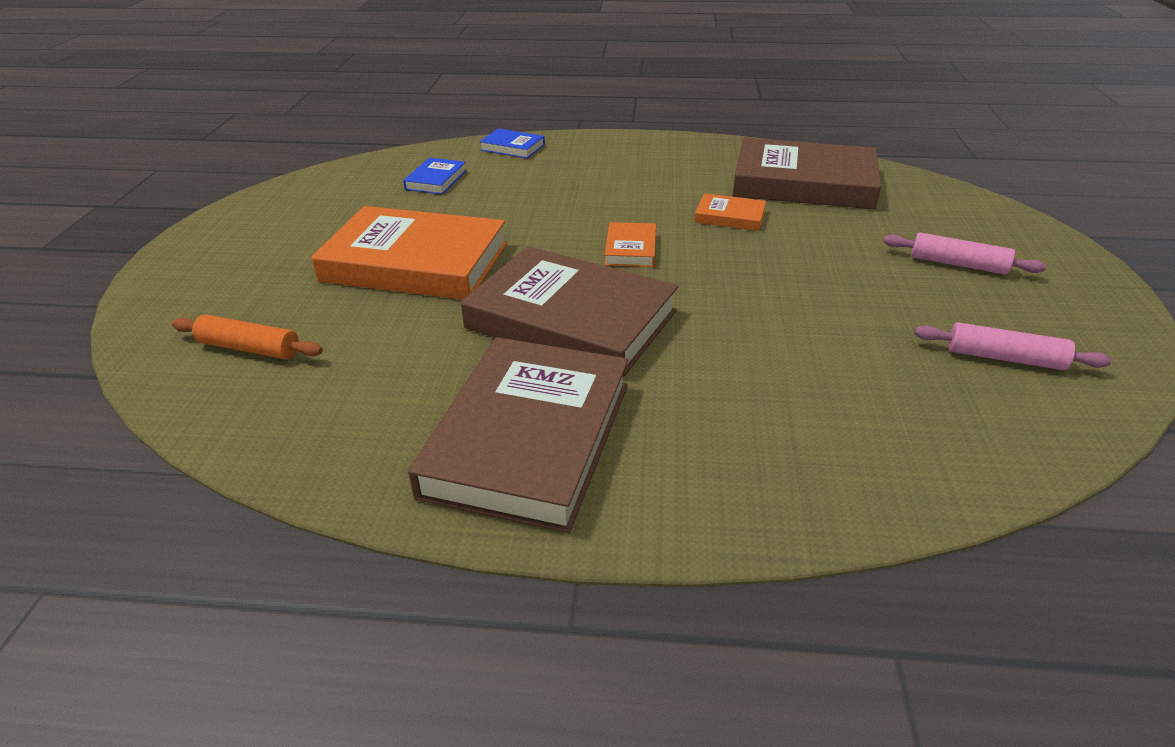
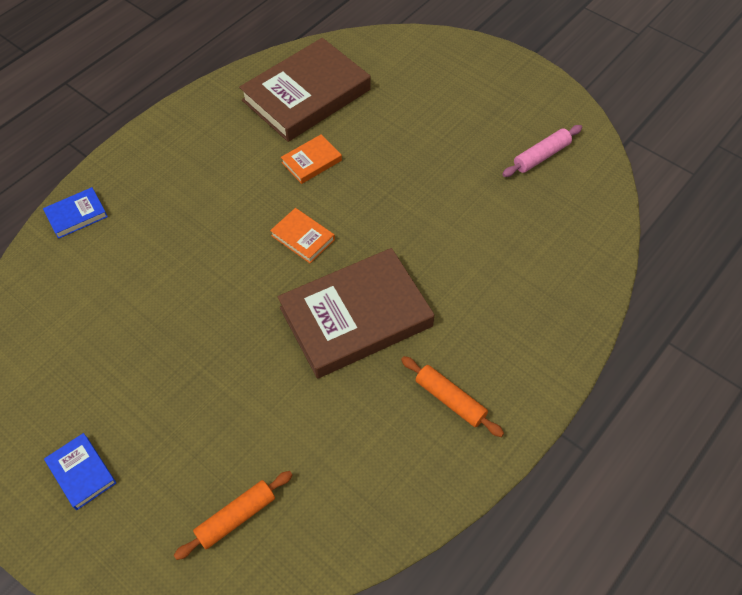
camera: 55 degrees left, 20 degrees up
orange book [311,206,507,300] -> none
blue book [403,158,467,195] -> blue book moved to [44,433,116,510]
brown book [408,337,628,533] -> orange rolling pin [401,356,504,437]
pink rolling pin [883,232,1046,275] -> none

